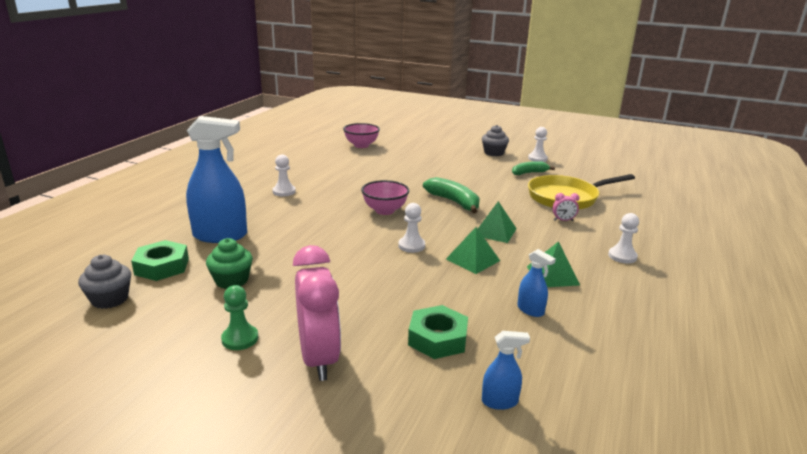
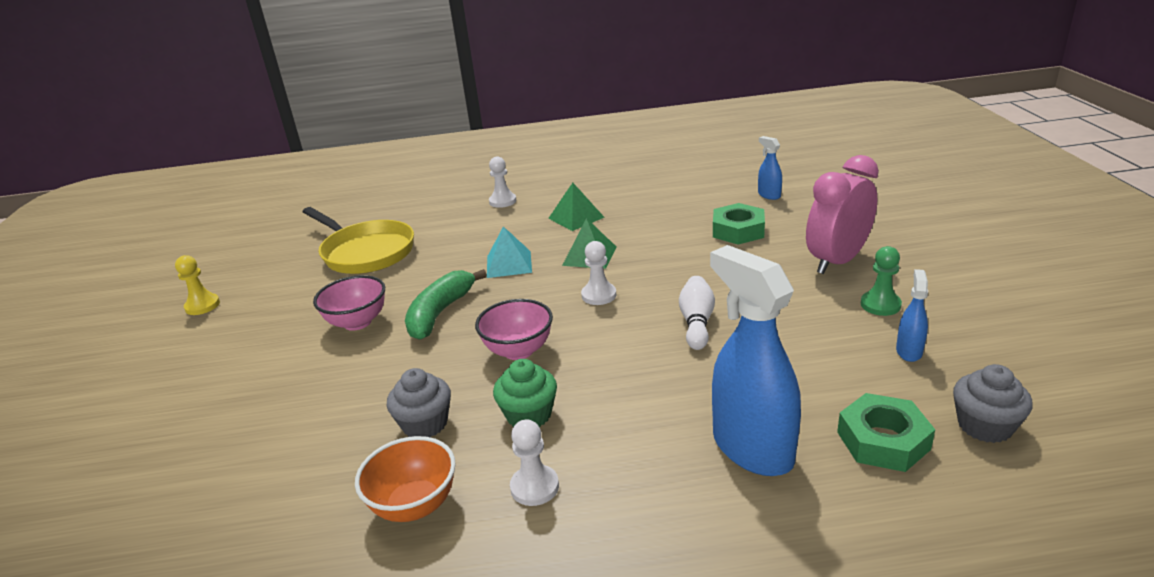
camera: 115 degrees left, 5 degrees up
green cupcake [206,238,253,289] -> green cupcake moved to [493,359,557,427]
pink bowl [343,123,380,148] -> pink bowl moved to [313,275,385,331]
green pyramid [478,201,517,243] -> turquoise pyramid [487,226,532,278]
grey cupcake [482,125,509,156] -> grey cupcake moved to [387,368,451,437]
green banana [512,161,555,175] -> none
blue spray bottle [517,249,556,317] -> blue spray bottle moved to [896,269,928,362]
white pawn [528,127,548,162] -> yellow pawn [175,255,220,315]
pink clock [552,193,580,221] -> none
none -> orange bowl [355,436,456,522]
none -> white bowling pin [679,276,715,350]

